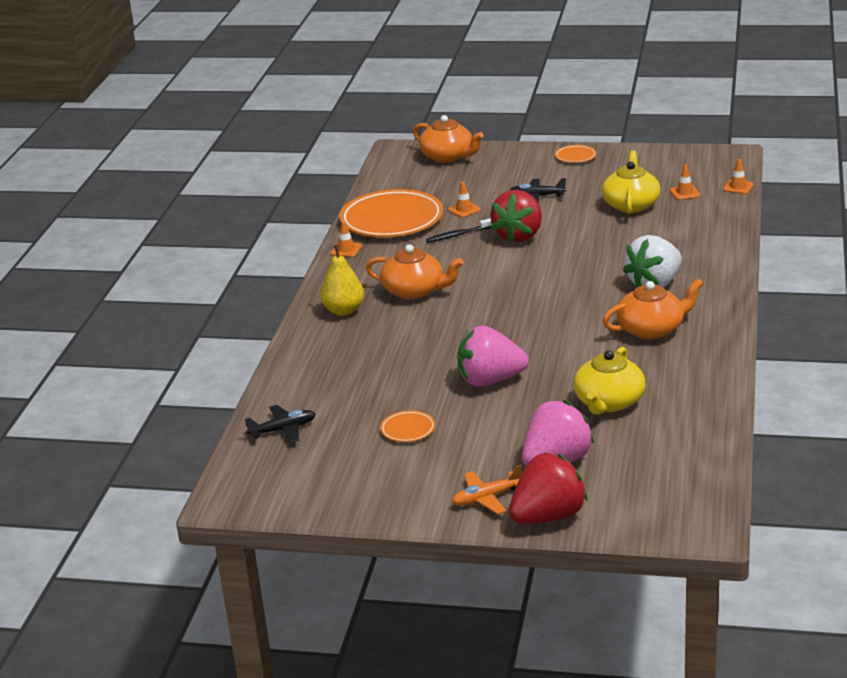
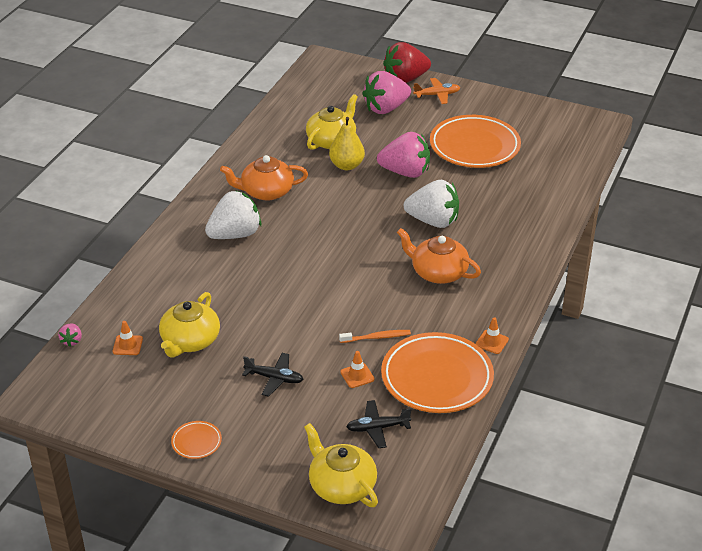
camera: 170 degrees left, 10 degrees up
black plane [245,405,315,443] -> black plane moved to [346,400,412,448]
yellow pear [320,244,364,316] -> yellow pear moved to [329,117,365,170]
orange plate [380,410,435,442] -> orange plate [430,115,521,168], size x2.35
orange teapot [413,115,484,163] -> yellow teapot [304,423,378,507]
black toothbrush [426,218,492,243] -> orange toothbrush [339,330,411,343]
red strawberry [490,190,542,243] -> none
orange traffic cone [723,159,754,194] -> pink strawberry [58,323,82,347]
none -> white strawberry [404,180,459,228]

